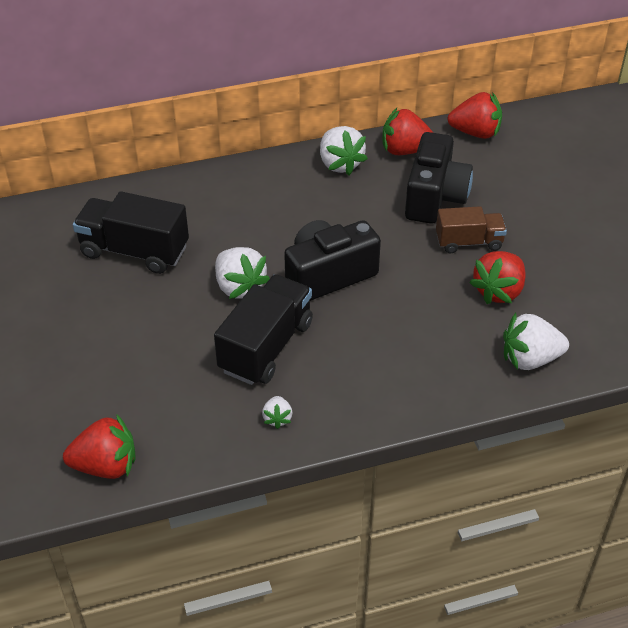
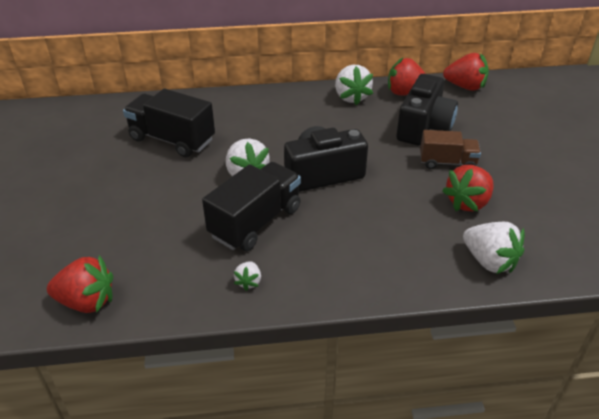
camera: 10 degrees right, 5 degrees down
white strawberry [503,313,569,370] -> white strawberry turned 135 degrees counterclockwise [463,222,525,274]

